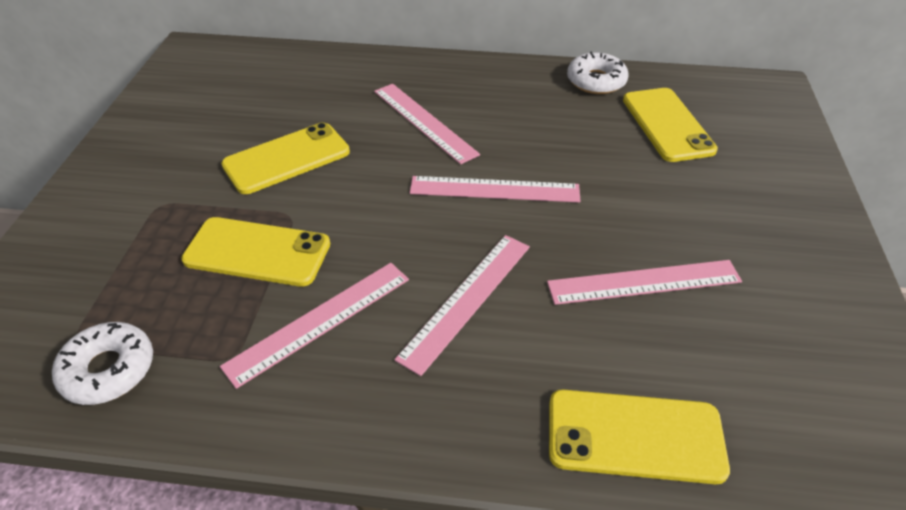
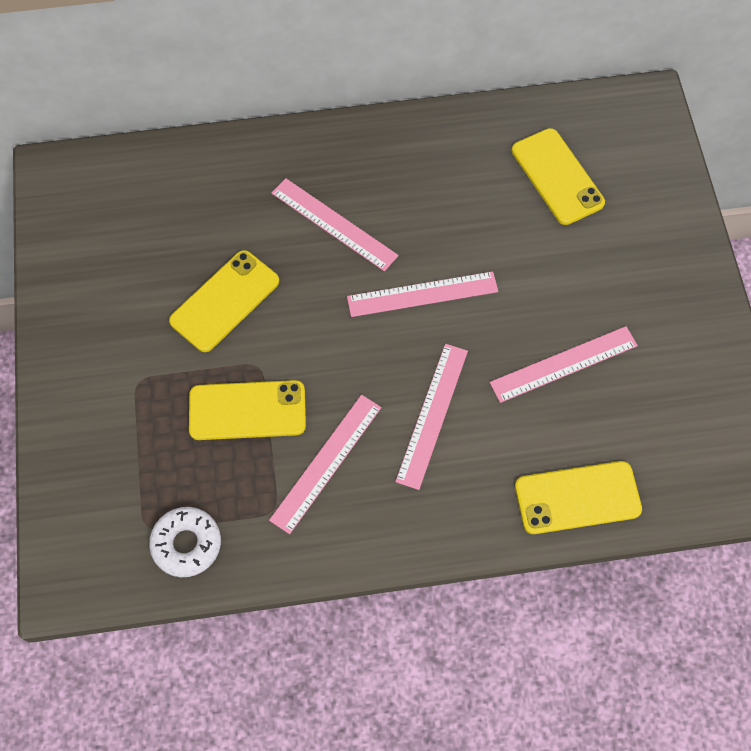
camera: 15 degrees left, 20 degrees up
white donut [567,52,629,94] -> none

